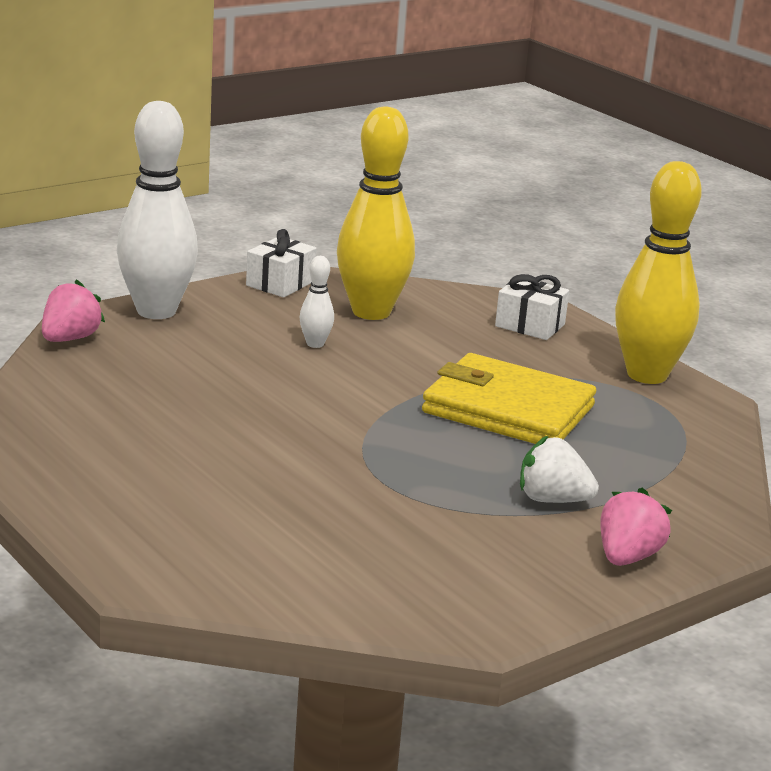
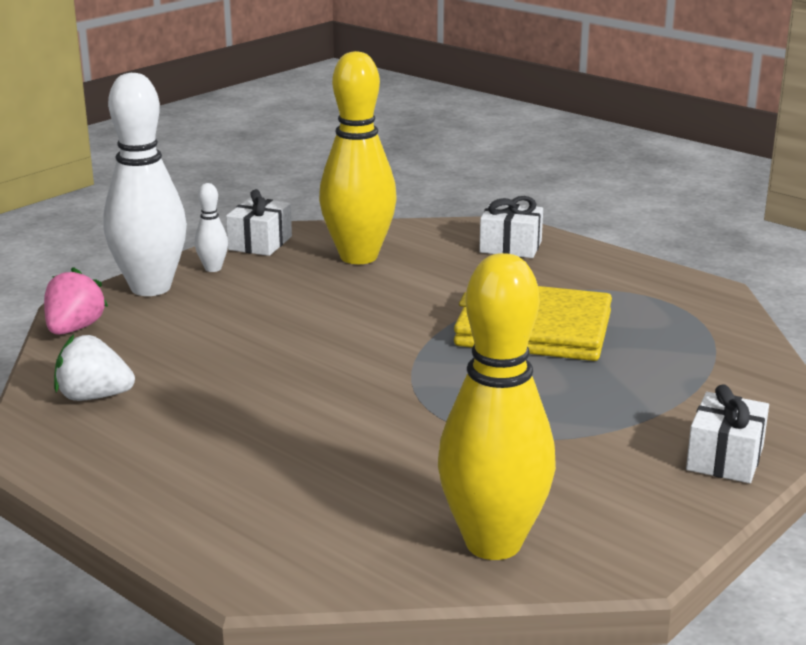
camera: 10 degrees left, 0 degrees up
white bowling pin [300,256,334,348] -> white bowling pin moved to [195,183,228,272]
white strawberry [520,436,599,503] -> white strawberry moved to [54,335,135,401]
pink strawberry [600,487,672,566] -> white gift [686,384,769,483]
yellow bowling pin [615,161,702,384] -> yellow bowling pin moved to [438,253,556,560]

